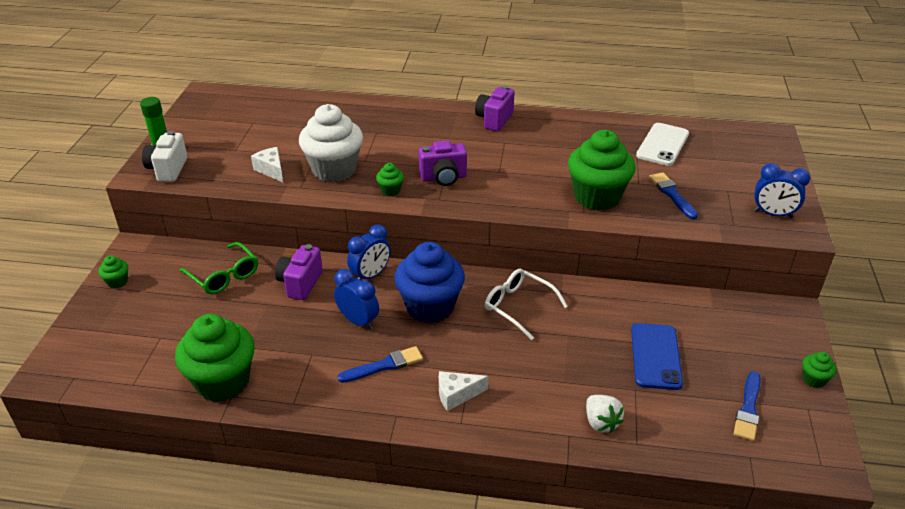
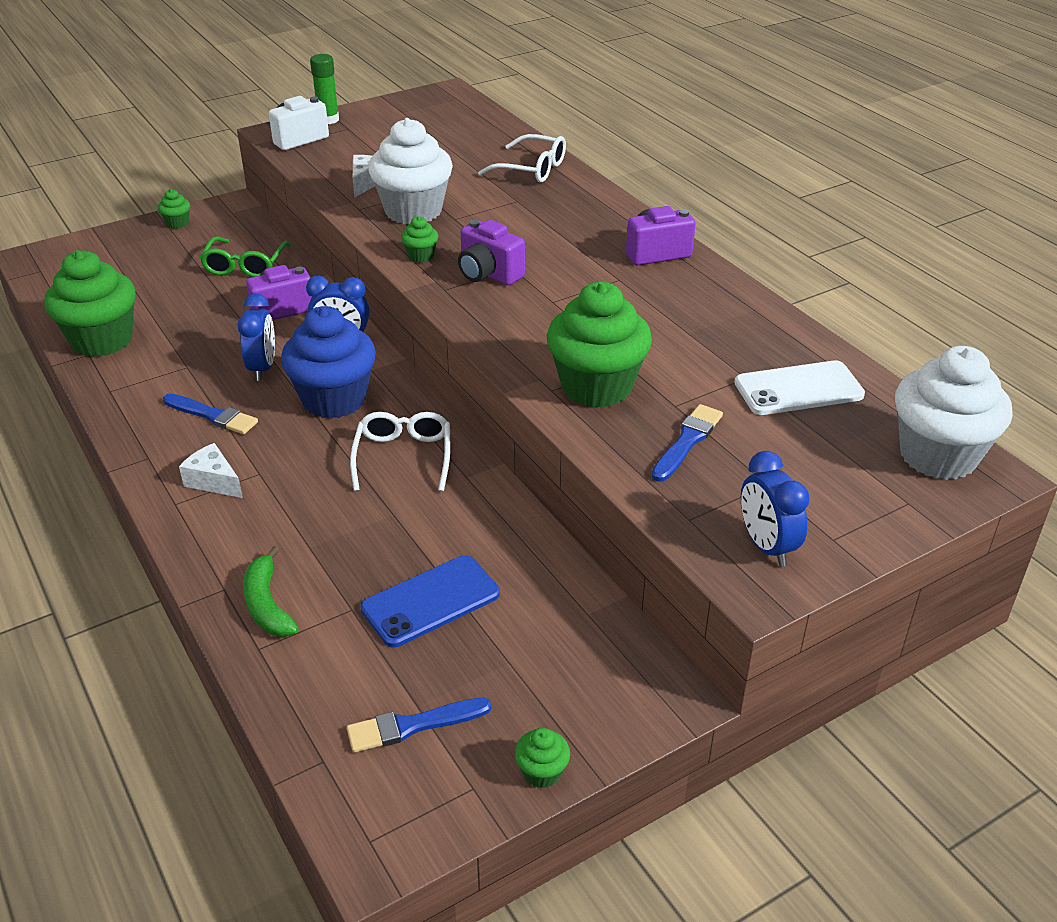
camera: 50 degrees right, 0 degrees up
white strawberry [586,395,624,433] -> green banana [243,546,299,637]
none -> white glasses [478,134,566,182]
none -> white cupcake [895,346,1012,480]

